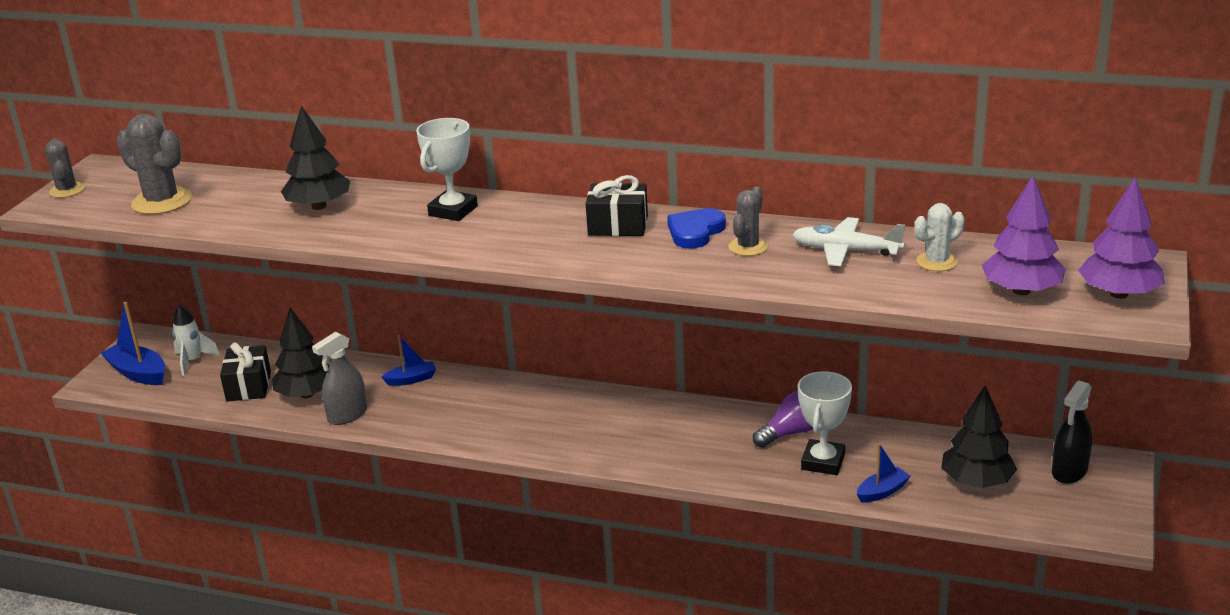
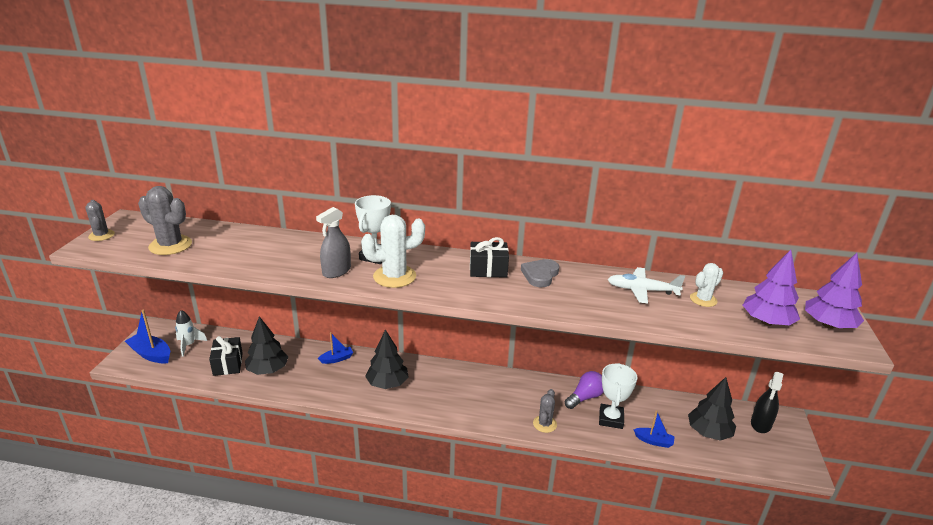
camera: 10 degrees left, 0 degrees up
black tree [281,105,350,210] -> black tree moved to [365,329,409,389]
grey spray bottle [312,332,367,425] -> grey spray bottle moved to [316,207,351,278]
blue heart [667,208,726,249] -> grey heart [521,259,559,287]
grey cactus [729,187,768,256] -> grey cactus moved to [533,389,557,433]
blue boat [857,444,910,502] -> blue boat turned 60 degrees clockwise [633,410,675,448]
none -> white cactus [361,215,425,288]

